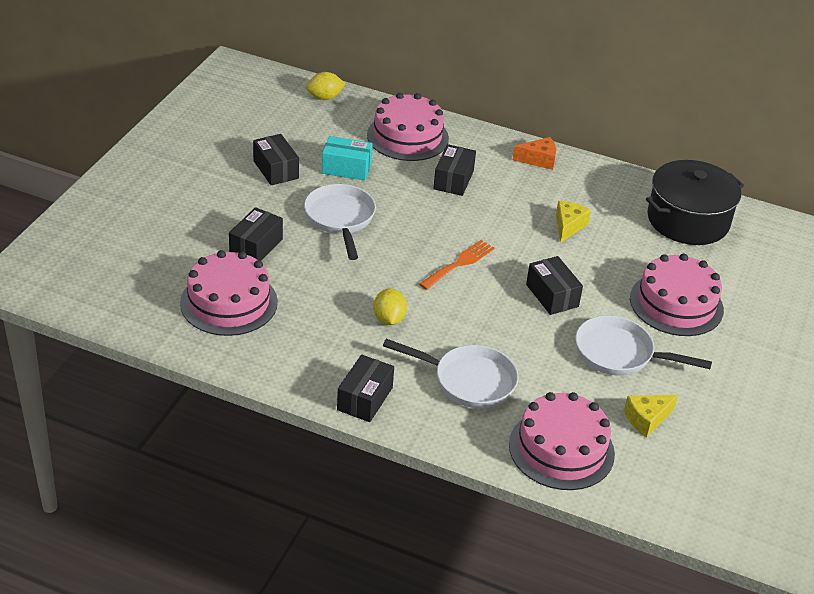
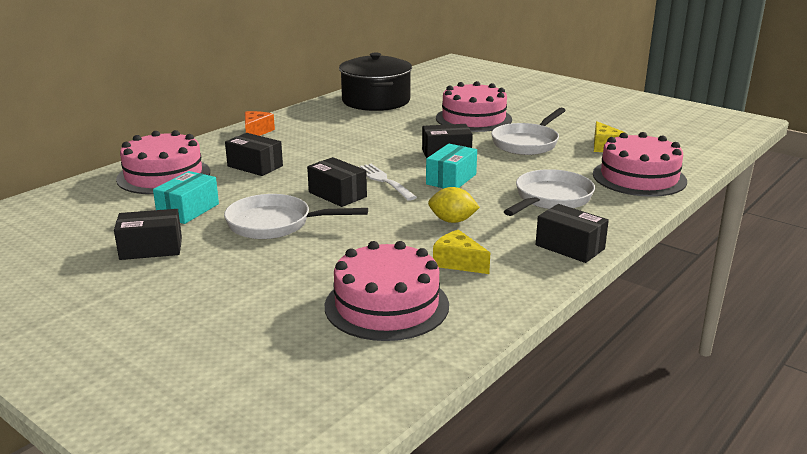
camera: 70 degrees left, 15 degrees down
black box [229,207,283,261] -> black box moved to [307,157,367,207]
yellow lemon [306,72,345,100] -> none
orange fork [419,240,495,290] -> white fork [357,164,417,201]
yellow cheese [556,201,591,243] -> yellow cheese moved to [433,230,490,274]
none -> turquoise box [426,144,477,188]

